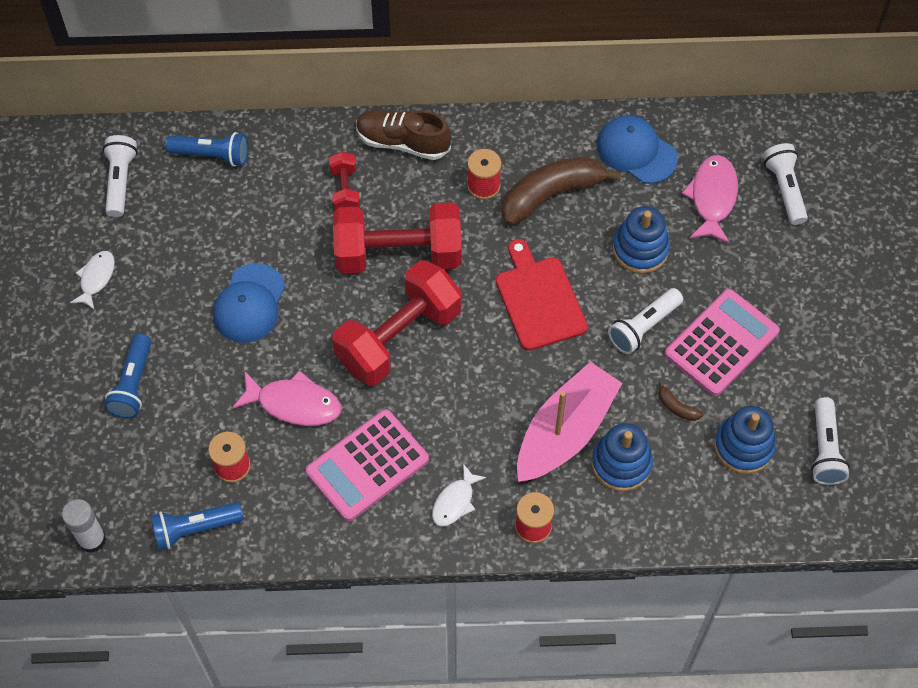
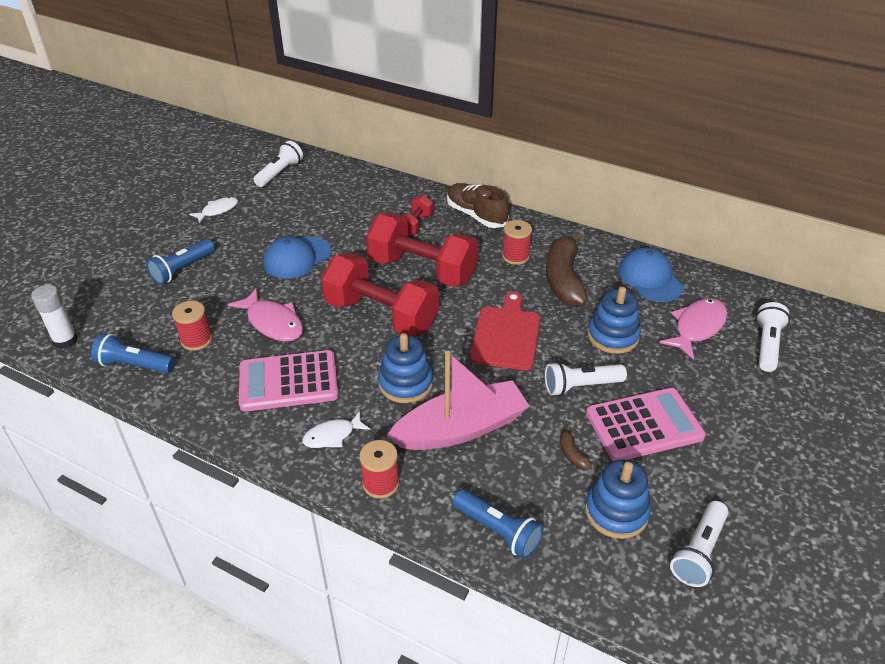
camera: 30 degrees right, 20 degrees down
blue flashlight [166,132,248,167] -> blue flashlight moved to [453,489,544,559]
red dumbbell [332,260,462,386] -> red dumbbell turned 45 degrees clockwise [321,253,439,336]
brown banana [502,156,621,226] -> brown banana turned 90 degrees counterclockwise [546,232,587,307]
blue stacking toy [592,423,653,491] -> blue stacking toy moved to [378,333,433,403]

